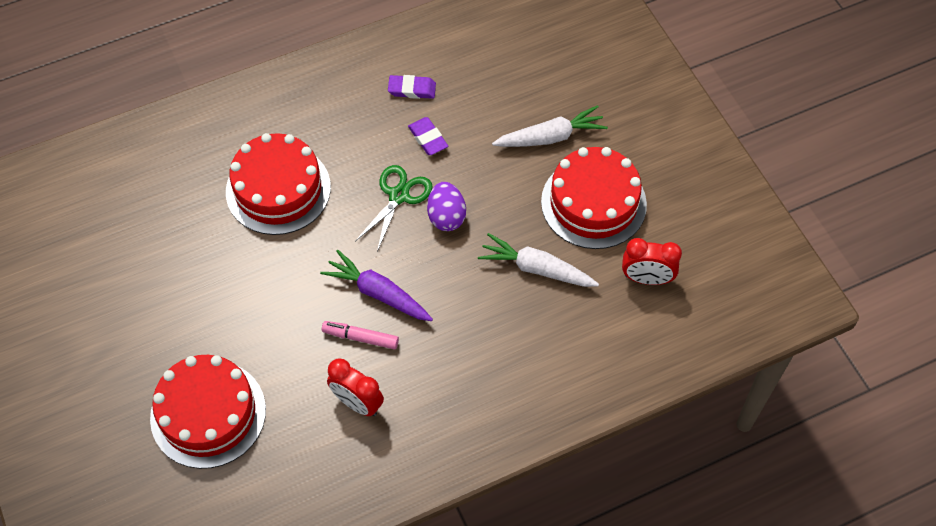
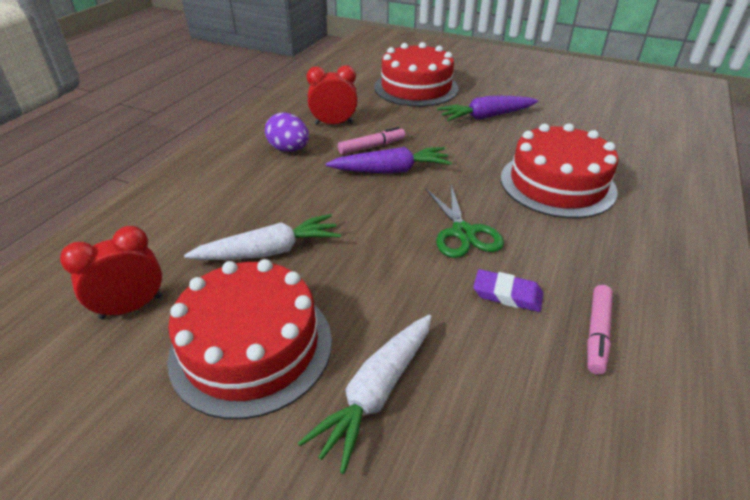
camera: 140 degrees right, 20 degrees down
purple eraser [388,75,436,99] -> pink marker [587,285,613,375]
purple egg [427,182,466,231] -> purple egg moved to [265,113,309,152]
none -> purple carrot [437,96,538,121]

